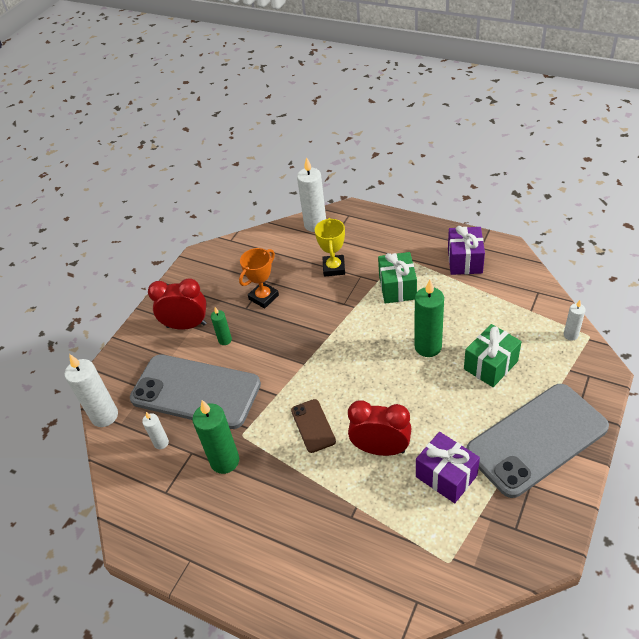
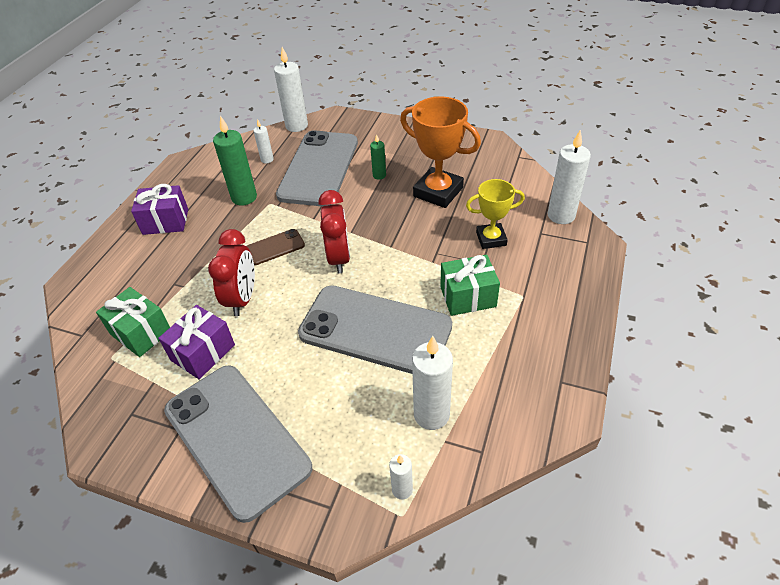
camera: 80 degrees right, 0 degrees up
red clock [148,278,207,330] -> red clock moved to [318,190,350,273]
orange trophy [239,248,279,308] -> orange trophy [400,96,481,208], size x1.60
green candle [415,280,444,357] -> grey phone [298,285,452,374]
purple gift [448,226,485,275] -> purple gift moved to [131,184,188,235]
green gift [464,324,522,387] -> green gift moved to [96,287,170,357]
none -> white candle [412,336,453,430]

